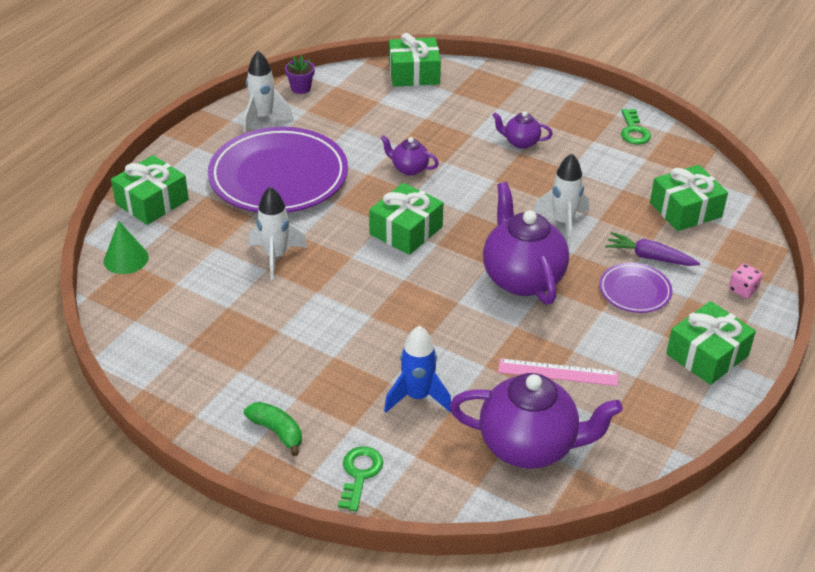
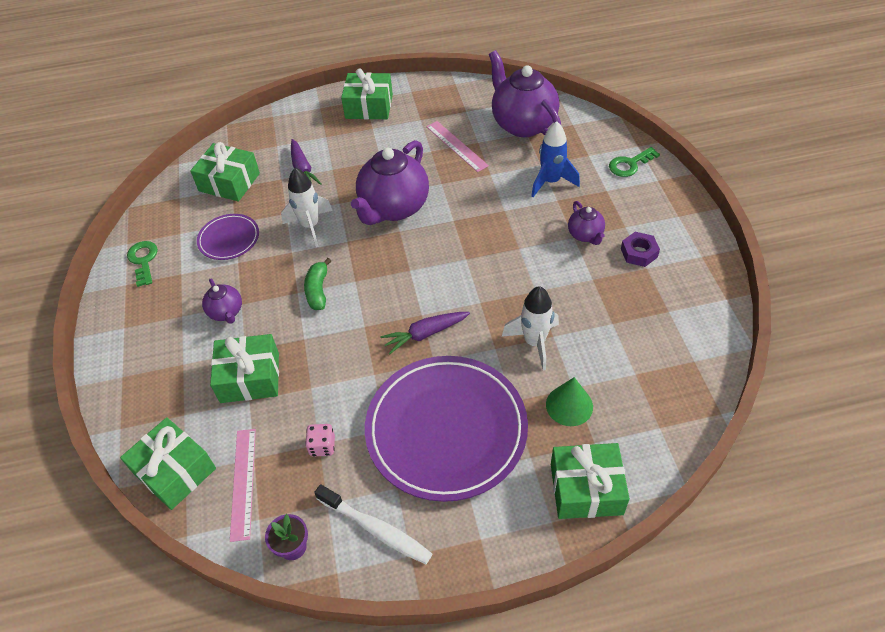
camera: 130 degrees left, 10 degrees up
green cone [104,221,149,274] -> green cone moved to [546,377,593,426]
white rocket [243,51,293,133] -> white toothbrush [314,484,432,564]
green banana [244,402,302,456] -> green banana moved to [304,258,331,310]
green gift [369,183,443,255] -> green gift moved to [210,334,279,403]
purple teapot [381,135,439,175] -> purple teapot moved to [568,201,605,245]
purple plate [599,263,673,313] -> purple plate moved to [197,214,259,260]
green key [621,109,651,144] -> green key turned 60 degrees counterclockwise [127,241,158,287]
pink dice [729,263,763,299] -> pink dice moved to [305,424,335,457]
none -> pink ruler [230,429,256,542]
none -> purple carrot [380,312,470,354]
none -> purple nut [621,232,660,267]

